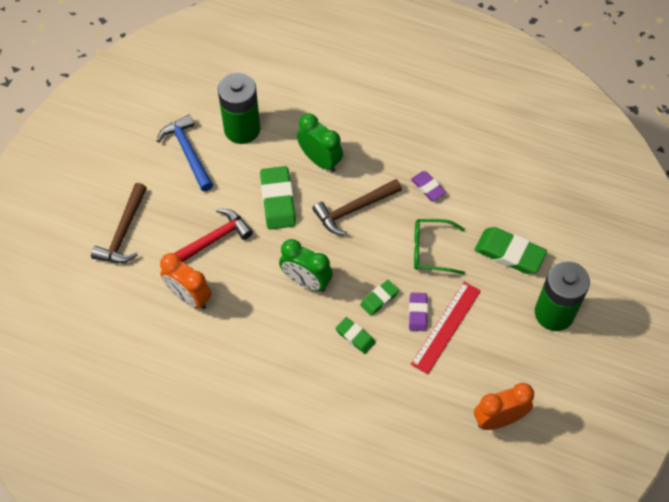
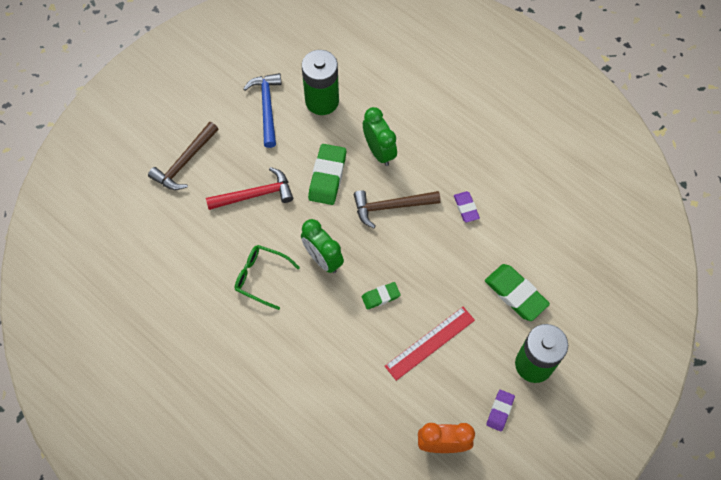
camera: 20 degrees right, 5 degrees up
orange clock [160,253,211,309] -> none
green eraser [336,317,376,354] -> none
purple eraser [409,293,428,331] -> purple eraser moved to [486,390,515,431]
green glasses [414,219,465,274] -> green glasses moved to [235,245,300,310]

